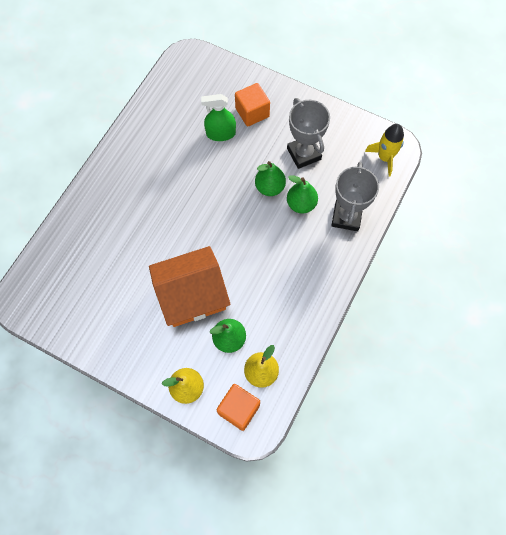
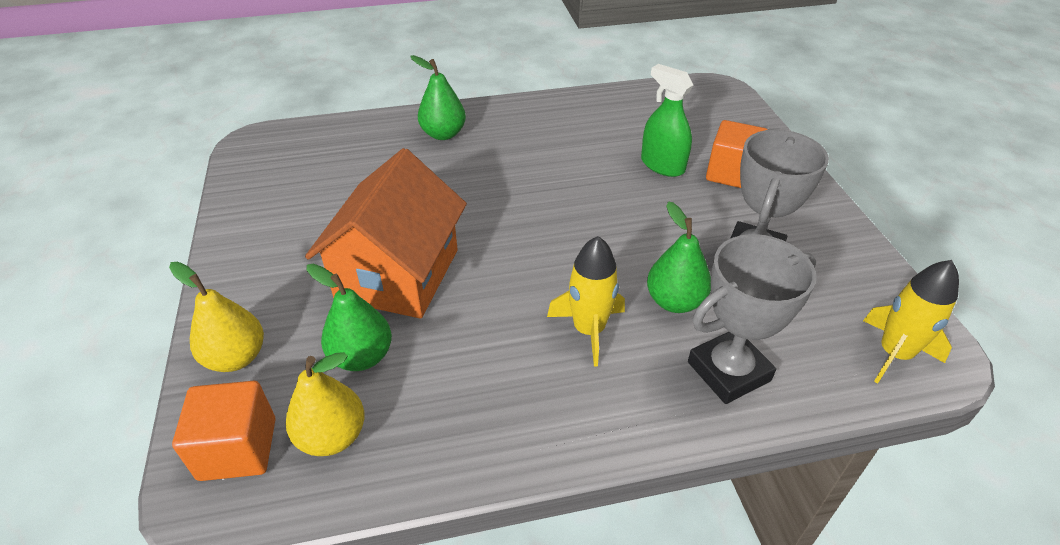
camera: 50 degrees right, 25 degrees down
orange house [149,246,231,327] -> orange house turned 75 degrees clockwise [305,148,467,319]
green pear [255,161,286,196] -> green pear moved to [410,55,466,140]
none -> yellow rocket [547,236,625,367]

